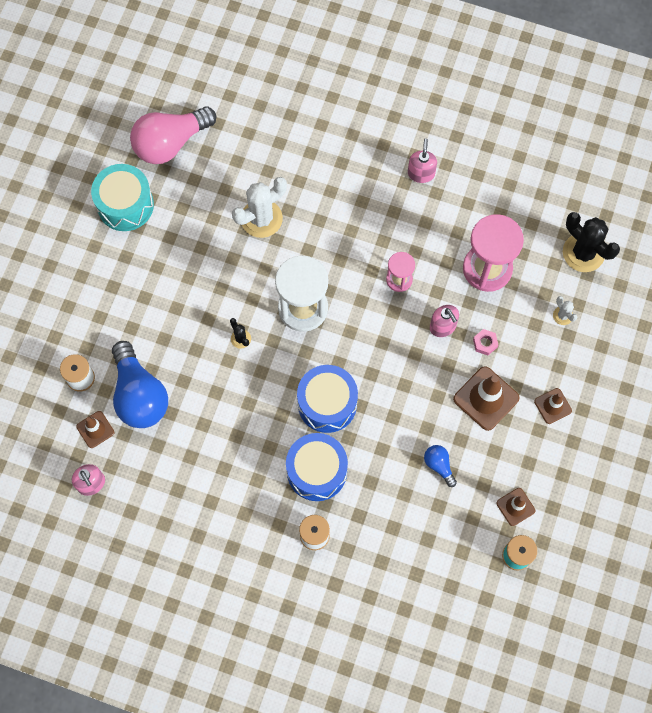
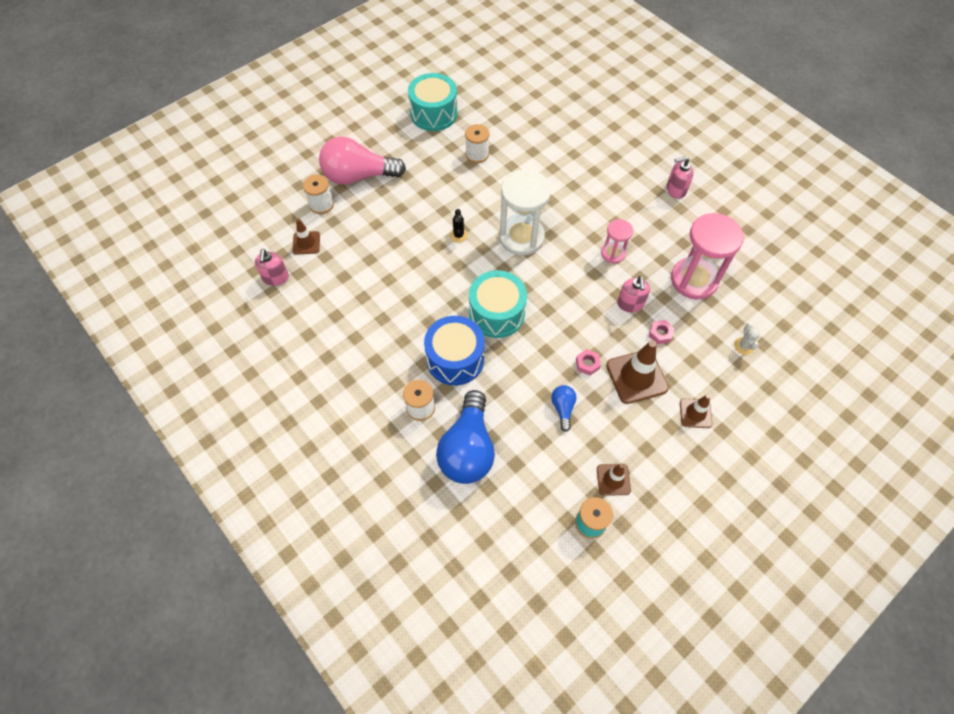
camera: 30 degrees right, 10 degrees down
blue light bulb [112,341,168,428] -> blue light bulb moved to [436,390,495,484]
pink light bulb [130,106,216,164] -> pink light bulb moved to [319,136,406,185]
white cactus [232,177,287,238] -> none
blue drum [297,365,358,433] -> turquoise drum [469,270,527,338]
pink soap dispenser [408,139,437,183] -> pink soap dispenser turned 135 degrees counterclockwise [667,157,694,199]
black cactus [563,212,620,272] -> none
none -> white spool [465,124,490,163]
none -> pink nut [576,349,601,376]

